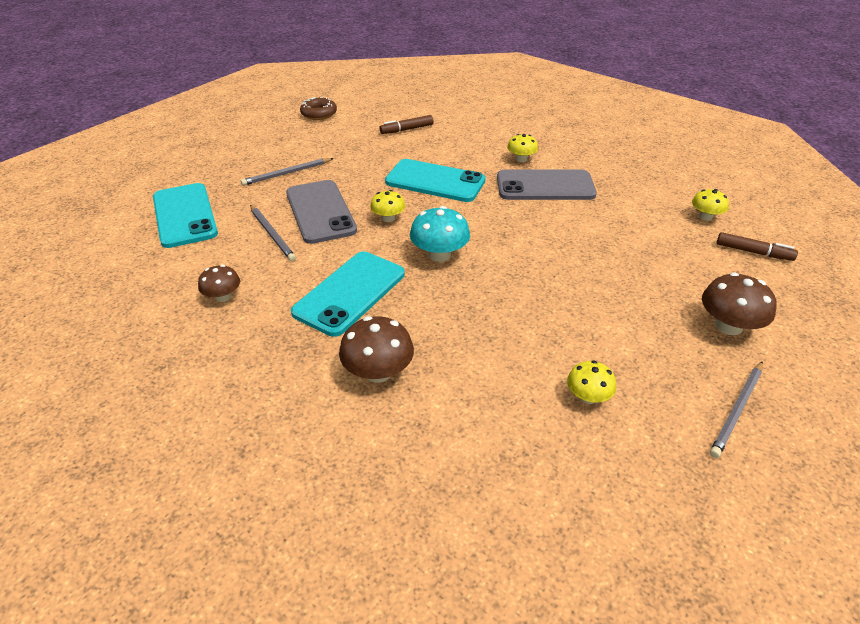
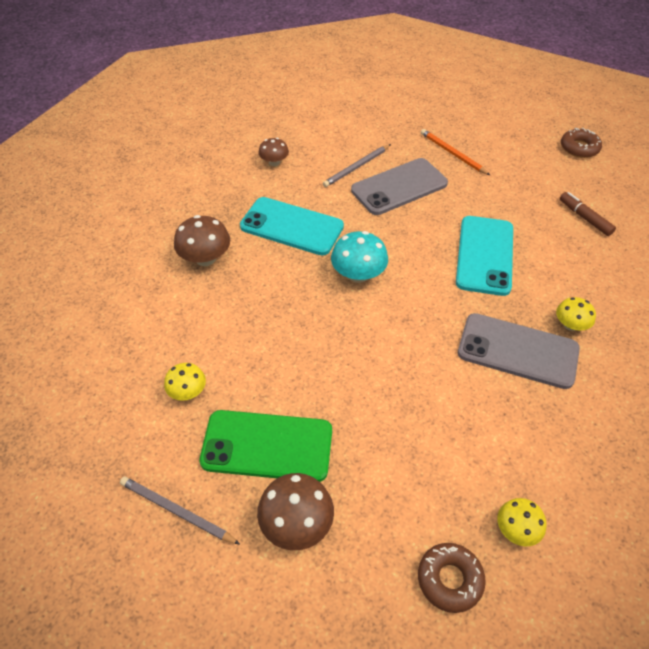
camera: 80 degrees right, 10 degrees up
turquoise phone [153,183,218,248] -> none
grey pencil [241,158,334,186] -> orange pencil [421,129,490,175]
yellow mushroom [370,190,405,222] -> none
grey phone [497,170,597,200] -> grey phone turned 60 degrees counterclockwise [458,313,580,389]
brown marker [717,232,798,261] -> brown donut [418,543,486,613]
none -> green phone [199,410,332,482]

